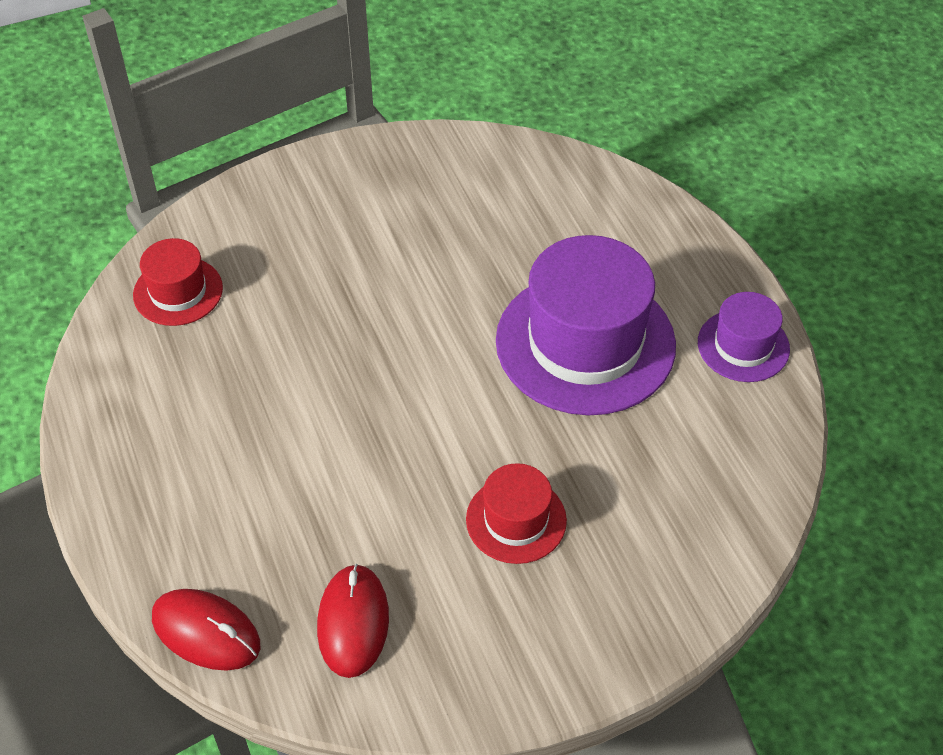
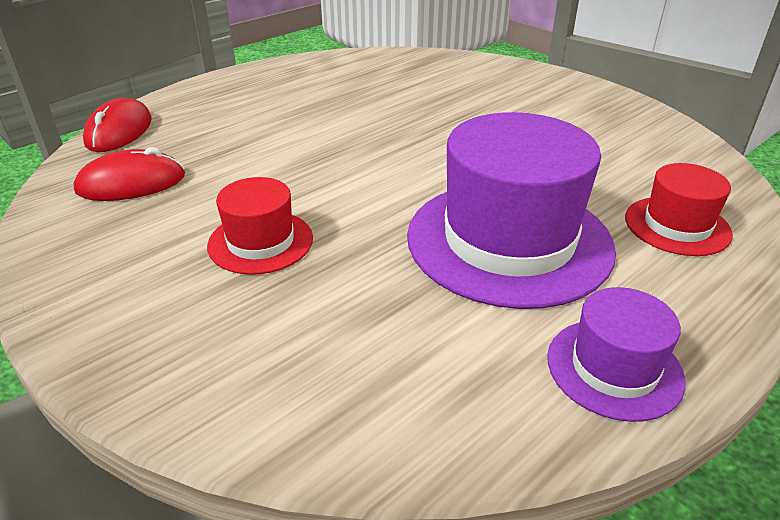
camera: 70 degrees right, 15 degrees down
red hat [133,238,223,326] -> red hat moved to [625,163,733,256]

